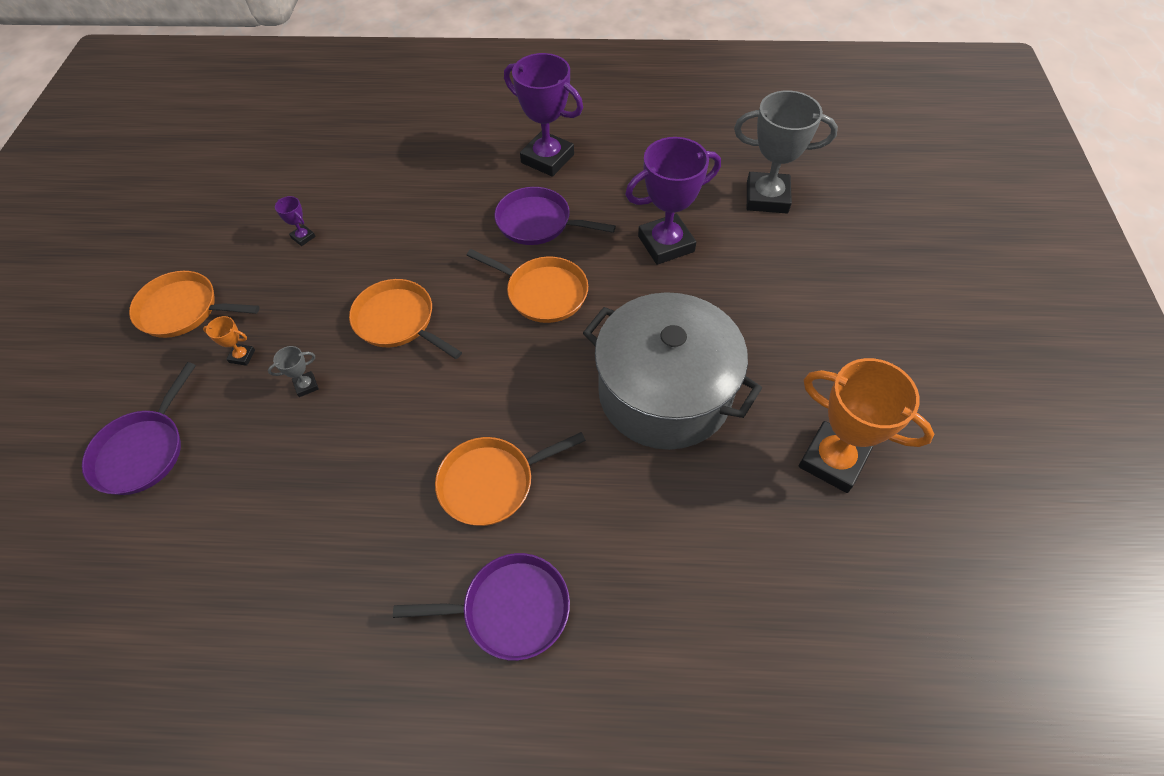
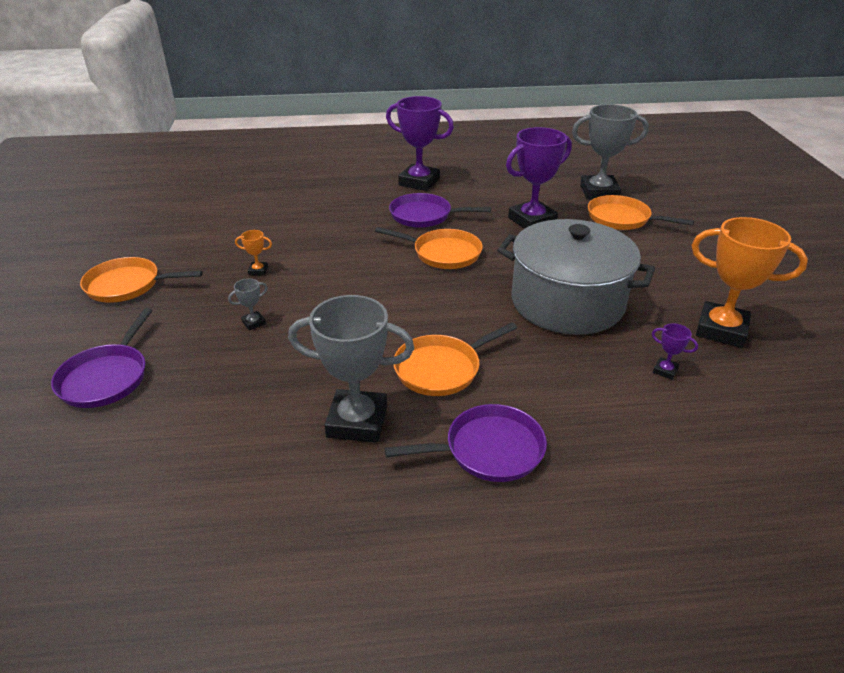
camera: 10 degrees left, 20 degrees down
orange trophy [203,316,255,366] -> orange trophy moved to [235,230,272,276]
purple trophy [275,196,315,246] -> purple trophy moved to [652,323,698,380]
orange pan [349,279,462,359] -> orange pan moved to [588,195,694,230]
none -> grey trophy [288,295,414,443]

